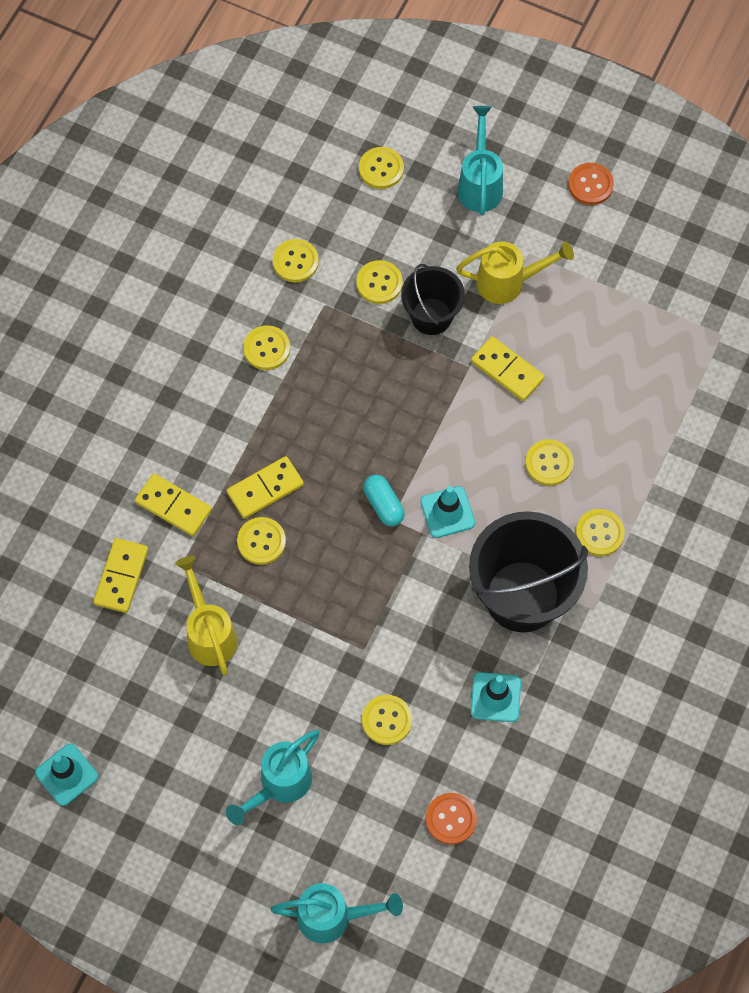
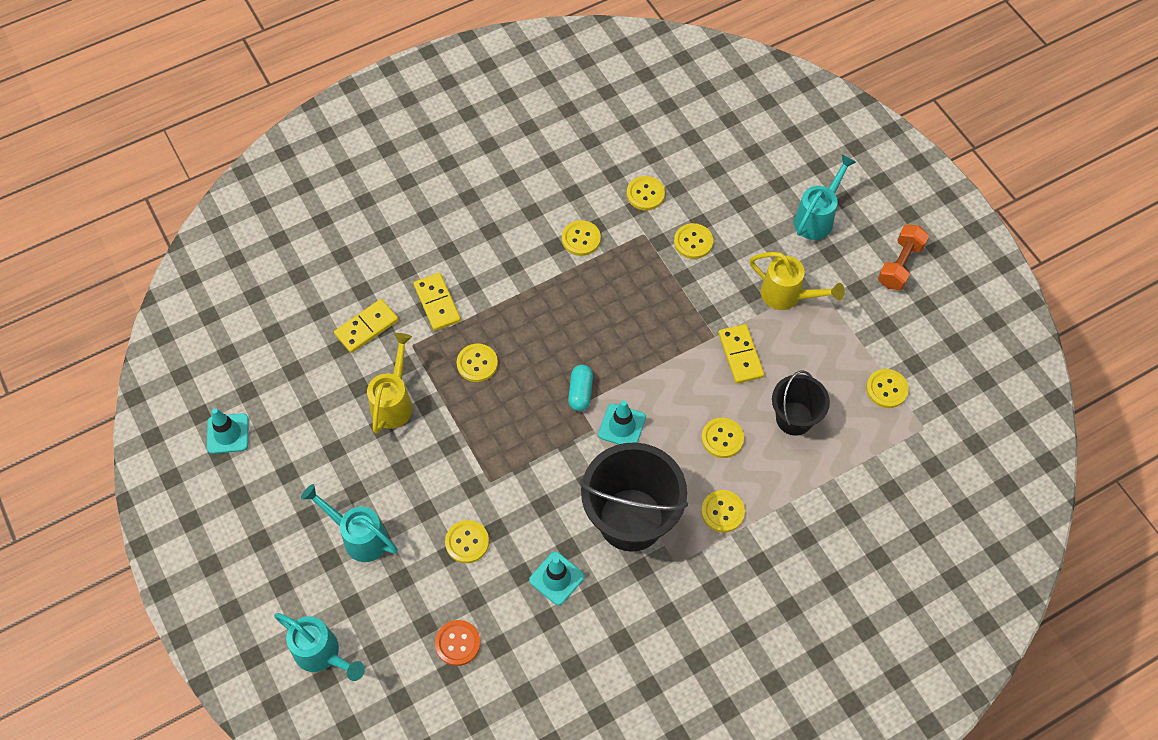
camera: 35 degrees right, 5 degrees down
turquoise watering can [226,730,320,825] -> turquoise watering can turned 45 degrees clockwise [301,484,398,562]
yellow domino [227,456,304,519] -> none
yellow button [359,147,404,189] -> yellow button moved to [866,369,909,408]
black bucket [401,264,465,335] -> black bucket moved to [772,370,830,436]
orange button [568,163,614,205] -> orange dumbbell [878,225,929,290]

